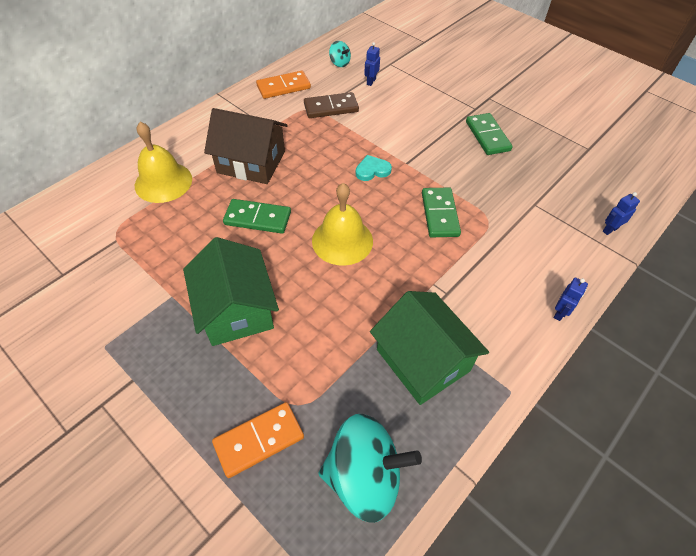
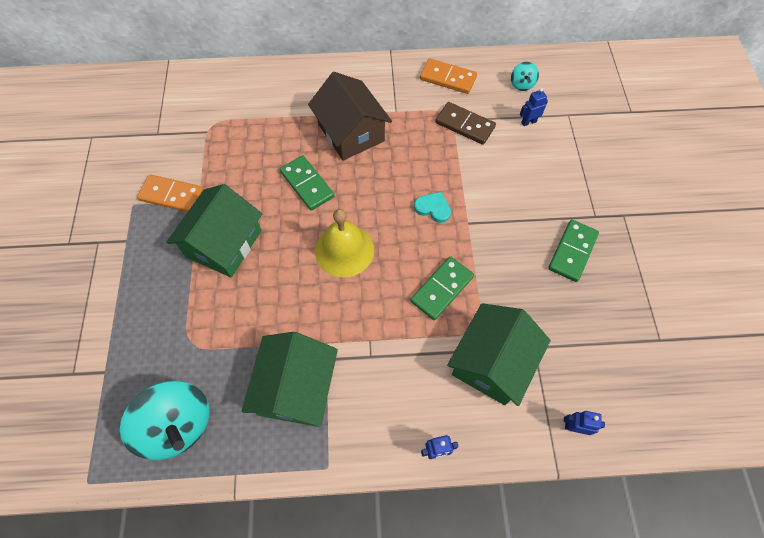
camera: 45 degrees right, 10 degrees up
yellow bell [135,122,192,203] -> none
orange domino [212,402,304,478] -> orange domino moved to [137,174,204,212]
none -> green house [447,303,551,406]

